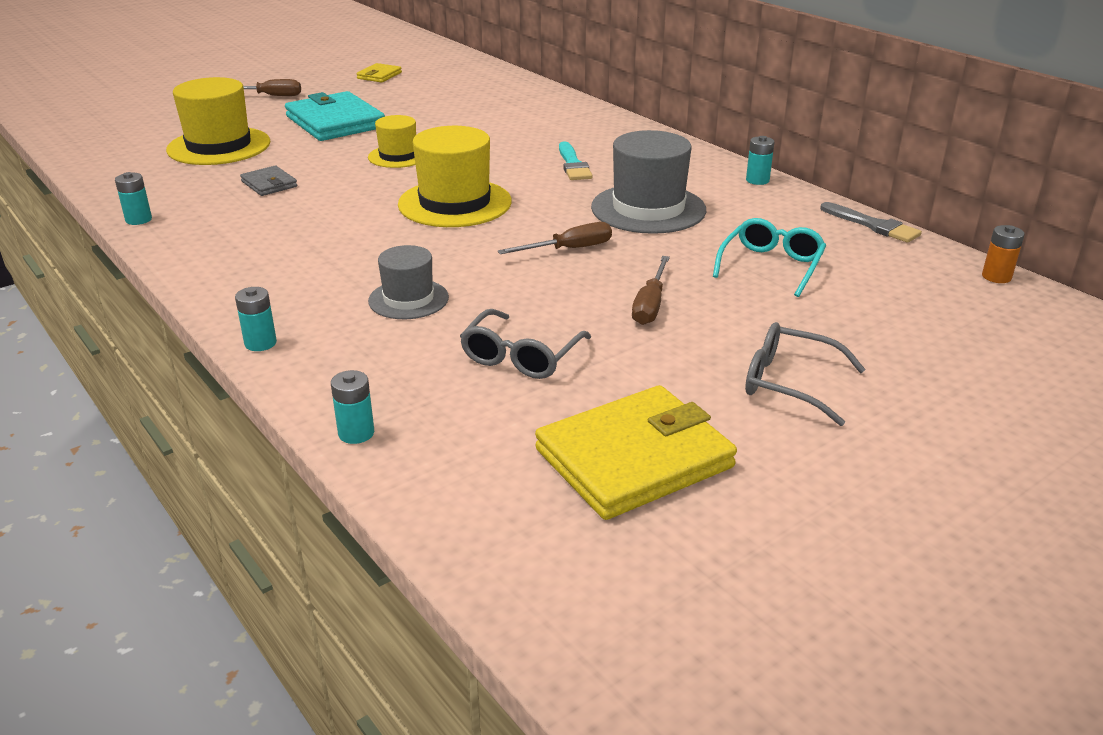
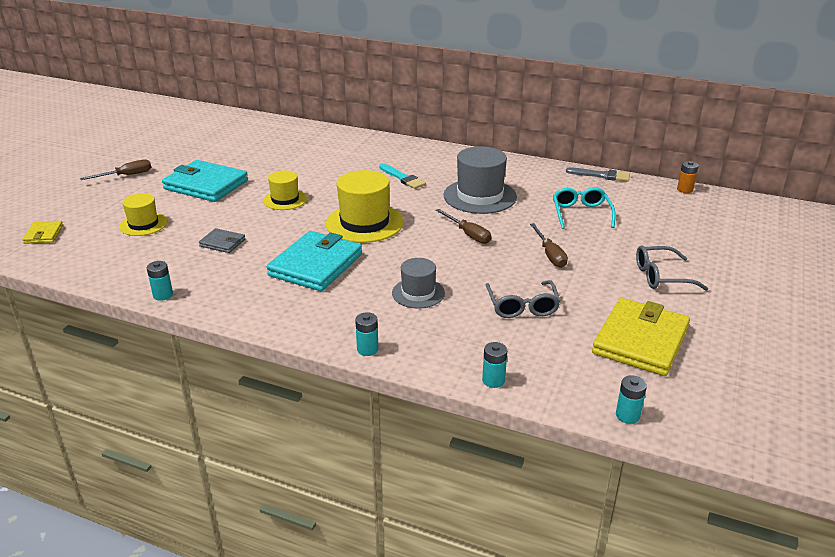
camera: 30 degrees left, 0 degrees up
yellow hat [166,77,271,165] -> yellow hat [119,193,167,236], size x0.59
yellow wallet [356,63,402,82] -> yellow wallet moved to [22,221,63,244]
brown screwdriver [497,222,612,254] -> brown screwdriver turned 105 degrees clockwise [436,209,491,244]
turquoise battery [746,136,774,185] -> turquoise battery moved to [616,375,647,424]
none -> turquoise wallet [267,231,362,291]

